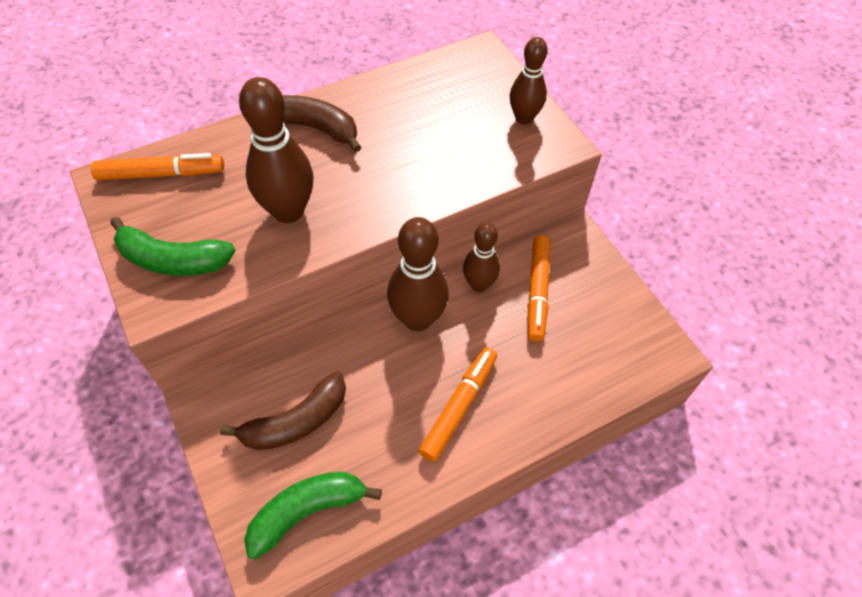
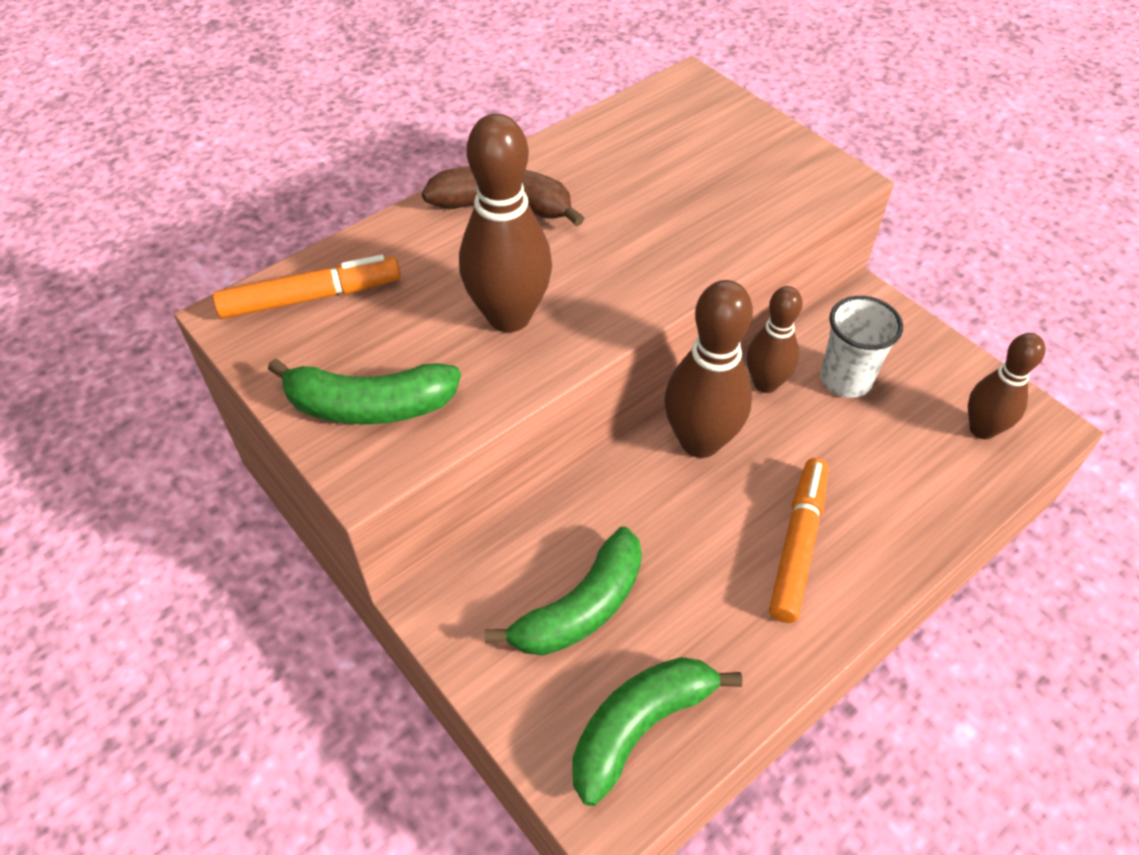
camera: 10 degrees left, 5 degrees down
brown banana [220,371,346,450] -> green banana [485,527,642,656]
brown bowling pin [510,37,548,124] -> brown bowling pin moved to [968,333,1045,439]
orange marker [528,235,551,342] -> white cup [820,296,903,398]

